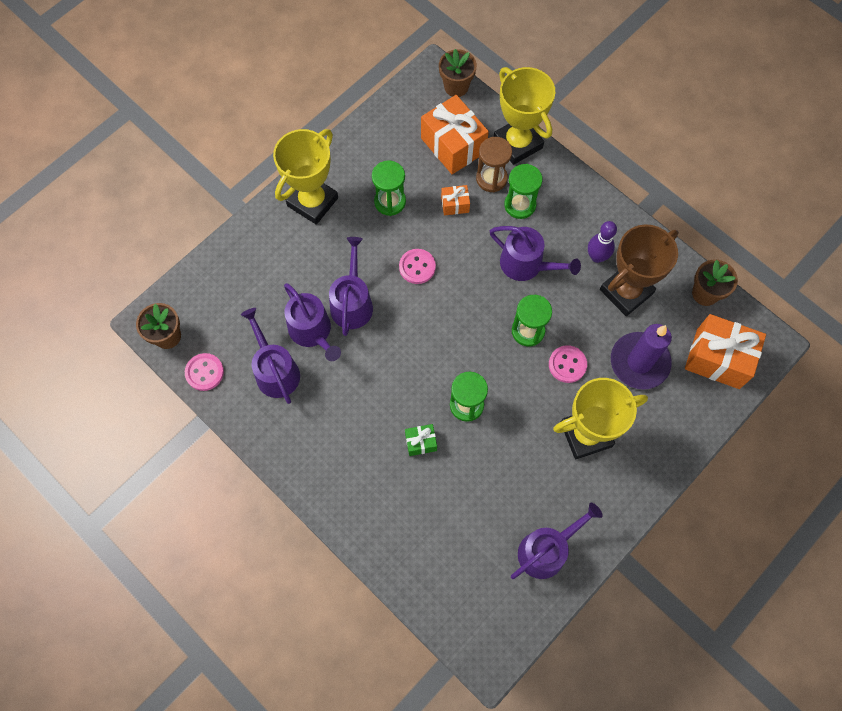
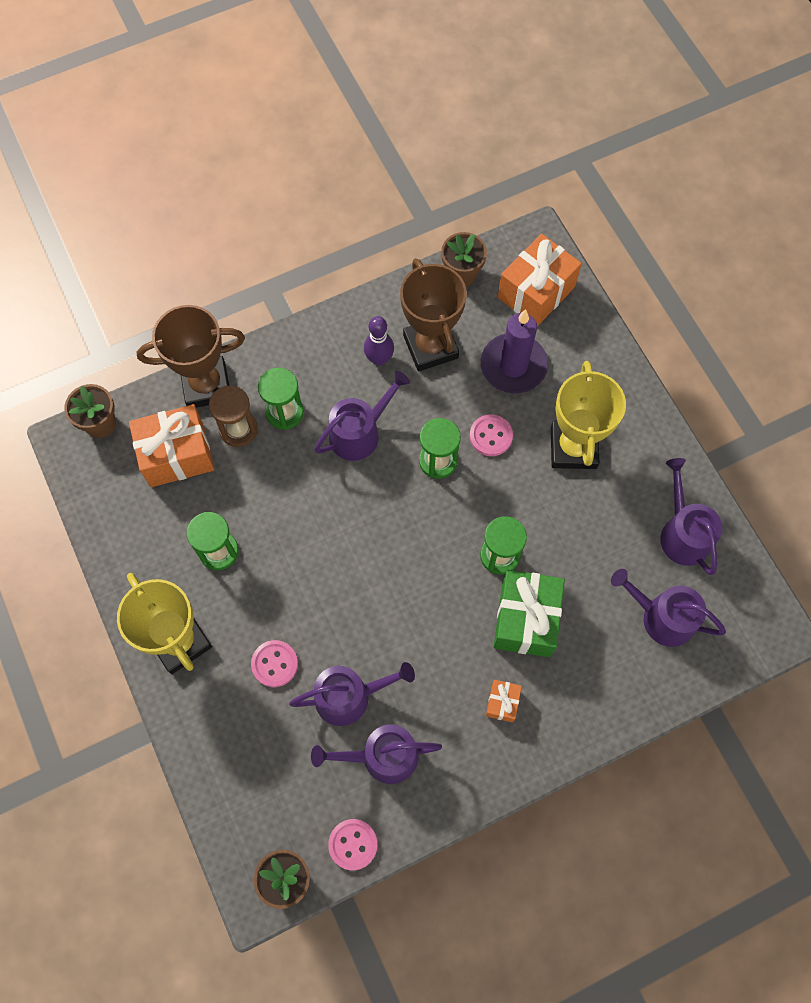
camera: 70 degrees left, 0 degrees up
purple watering can [329,237,373,336] -> purple watering can moved to [611,569,726,647]
pink button [399,249,436,284] -> pink button moved to [251,640,298,687]
green gift [405,424,437,456] -> green gift [494,570,565,657], size x2.09
orange gift [441,185,470,215] -> orange gift moved to [486,680,522,723]
yellow trophy [494,67,555,165] -> brown trophy [136,305,245,408]

